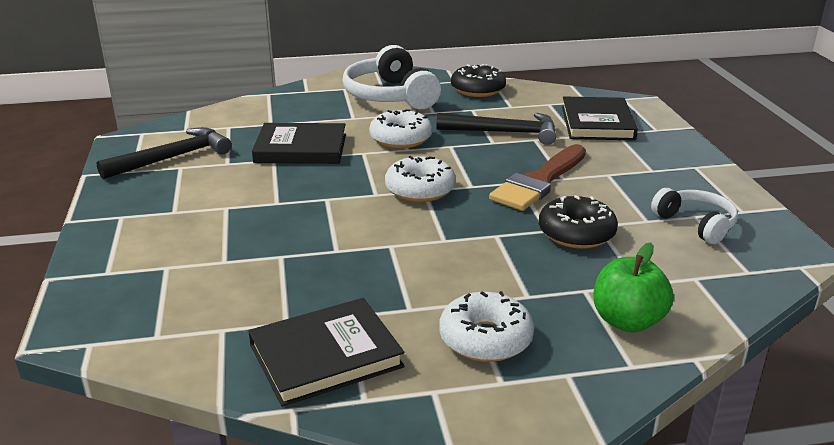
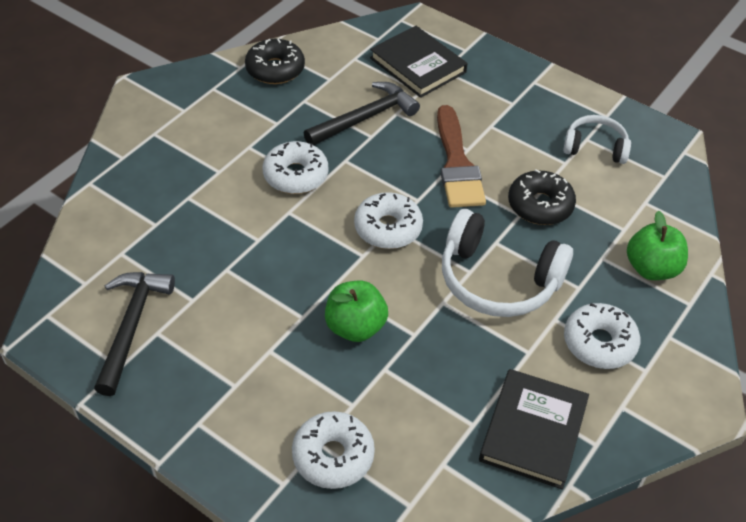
camera: 45 degrees left, 20 degrees up
black book [252,123,346,164] -> none
white headphones [343,45,441,109] -> white headphones moved to [442,209,573,317]
none -> white donut [292,411,375,489]
none -> green apple [325,281,388,342]

